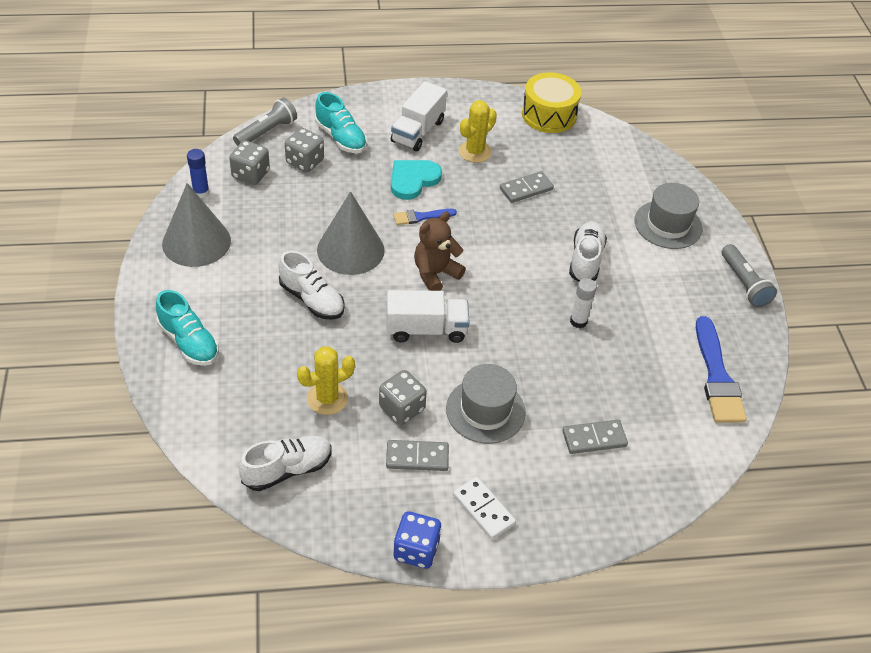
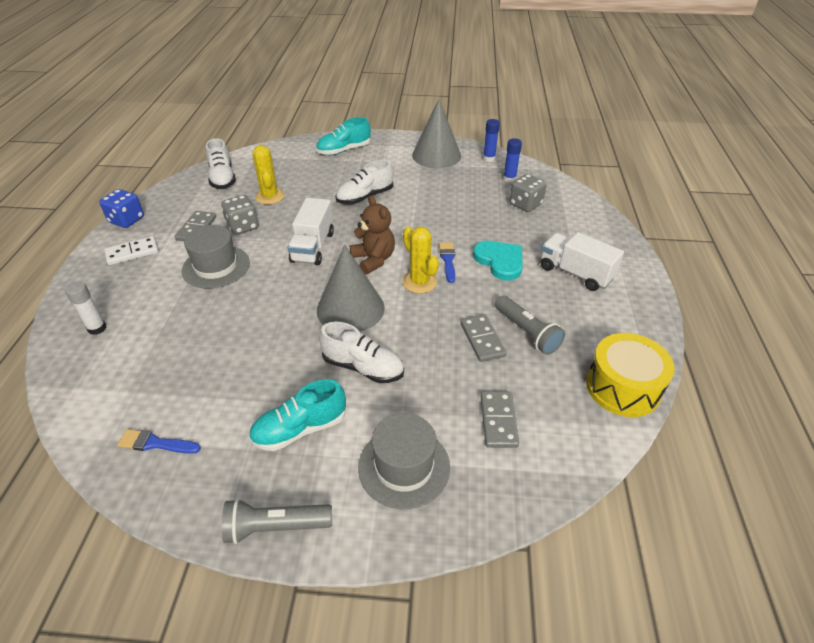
camera: 105 degrees right, 5 degrees down
grey dice [229,140,270,185] -> blue glue stick [503,138,522,183]
grey flashlight [233,97,297,146] -> grey flashlight moved to [495,296,565,355]
turquoise shoe [315,92,367,153] -> turquoise shoe moved to [249,379,346,451]
grey cone [317,192,385,275] -> grey cone moved to [317,245,385,332]
yellow cactus [459,100,497,163] -> yellow cactus moved to [402,226,439,293]
grey domino [562,420,628,454] -> grey domino moved to [481,391,519,448]
white glue stick [570,278,597,328] -> white glue stick moved to [65,282,106,335]
blue brush [696,316,747,423] -> blue brush [117,429,201,454], size x0.53

